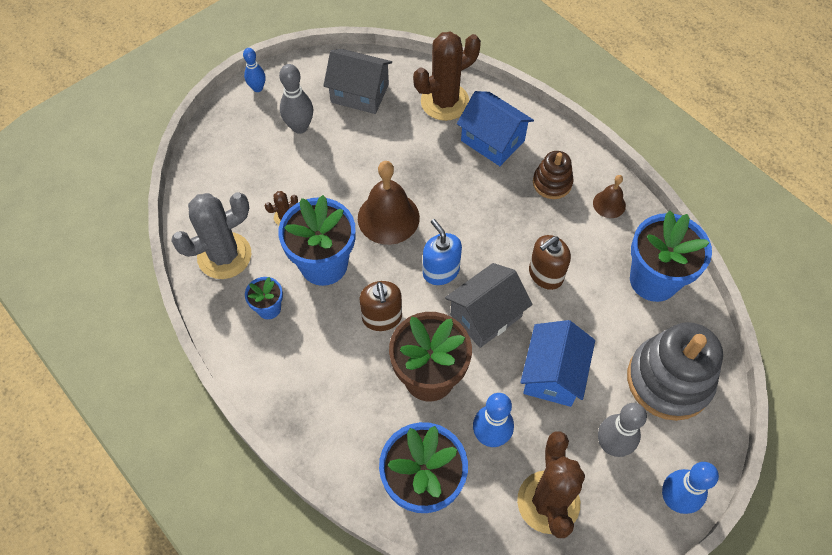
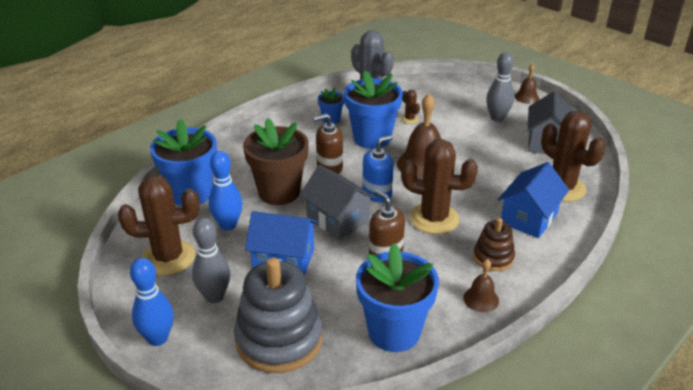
camera: 85 degrees right, 25 degrees down
blue bowling pin [243,48,266,92] -> brown bell [514,64,539,104]
none -> brown cactus [401,139,478,234]

